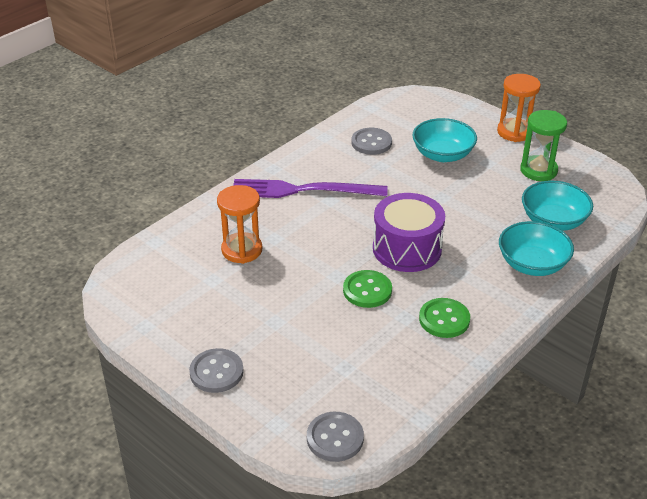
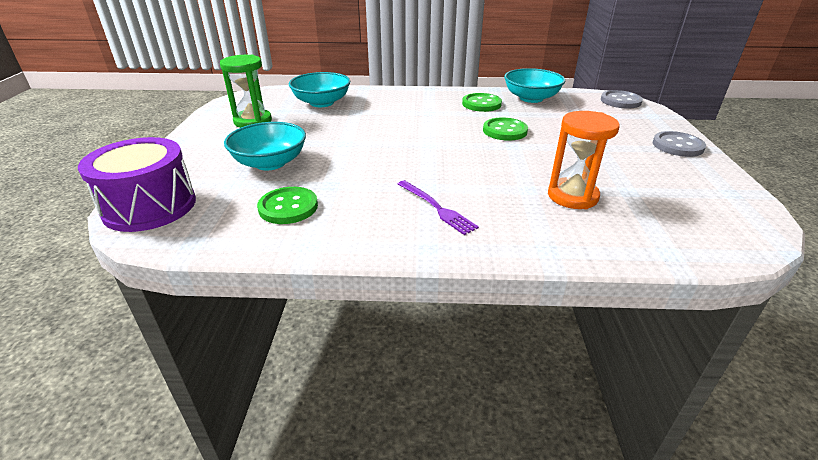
camera: 130 degrees left, 5 degrees down
purple fork [233,179,388,198] -> purple fork [398,180,479,235], size x0.53
grey button [351,128,392,155] -> green button [257,187,318,224]
purple drum [373,193,445,272] -> purple drum moved to [78,137,196,232]
orange hourglass [497,74,541,142] -> none
turquoise bowl [499,221,574,276] -> turquoise bowl moved to [504,68,565,103]

